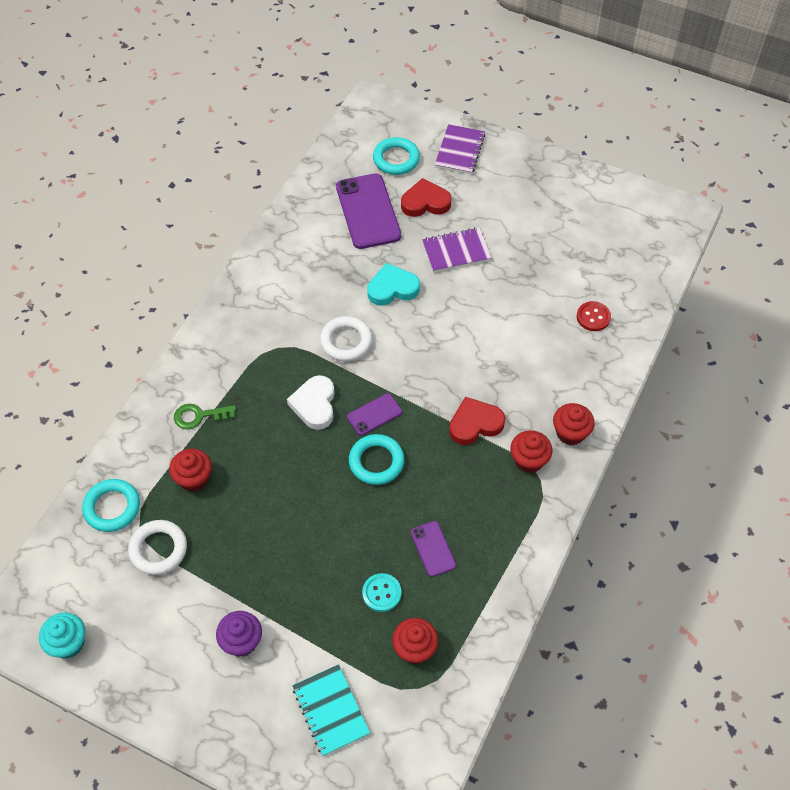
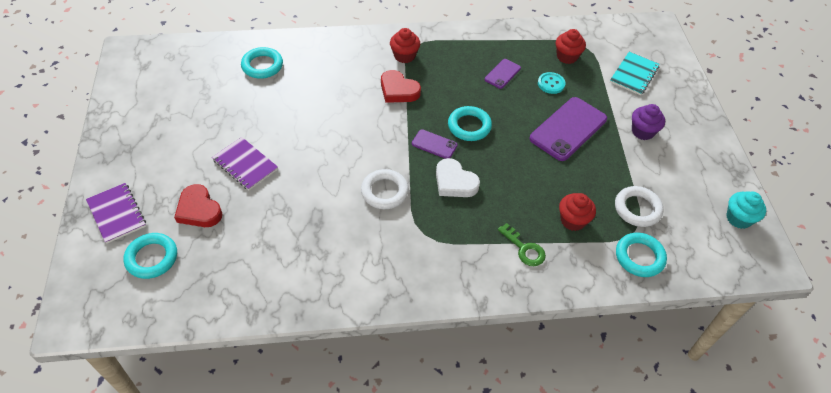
camera: 125 degrees left, 5 degrees down
white heart [287,375,335,430] -> white heart turned 75 degrees clockwise [436,158,480,197]
purple phone [336,173,401,249] -> purple phone moved to [530,97,607,161]
turquoise heart [367,263,420,306] -> none
purple notebook [435,124,485,174] -> purple notebook turned 75 degrees clockwise [86,183,146,244]
red cupcake [553,403,595,445] -> none
red button [577,301,611,331] -> turquoise ring [241,47,283,79]

